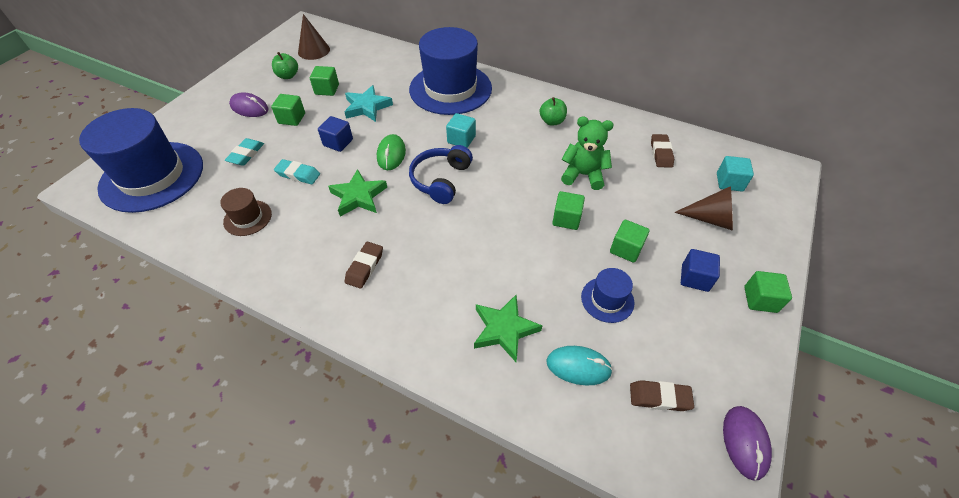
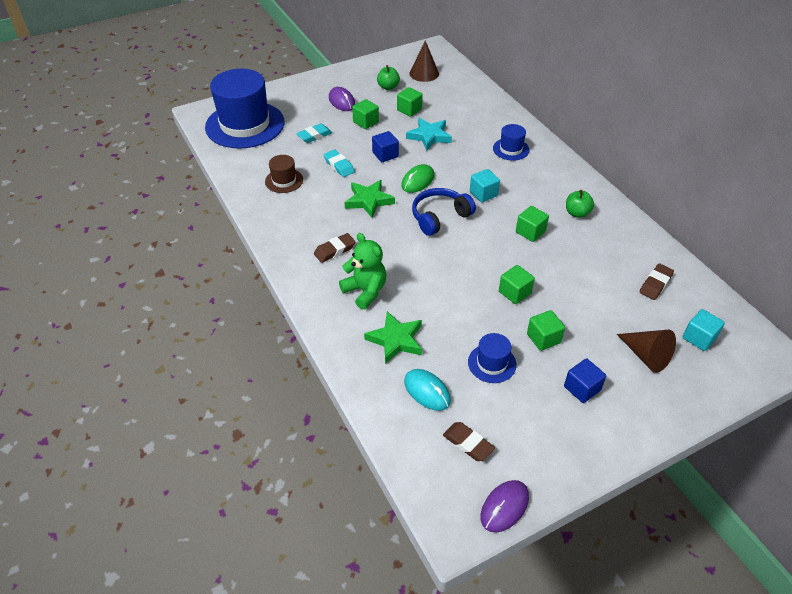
camera: 35 degrees right, 5 degrees down
blue hat [409,27,492,115] -> blue hat [493,124,529,161], size x0.45
green teddy bear [561,117,614,190] -> green teddy bear moved to [339,233,386,309]
green cube [744,271,792,313] -> green cube moved to [516,206,549,242]

